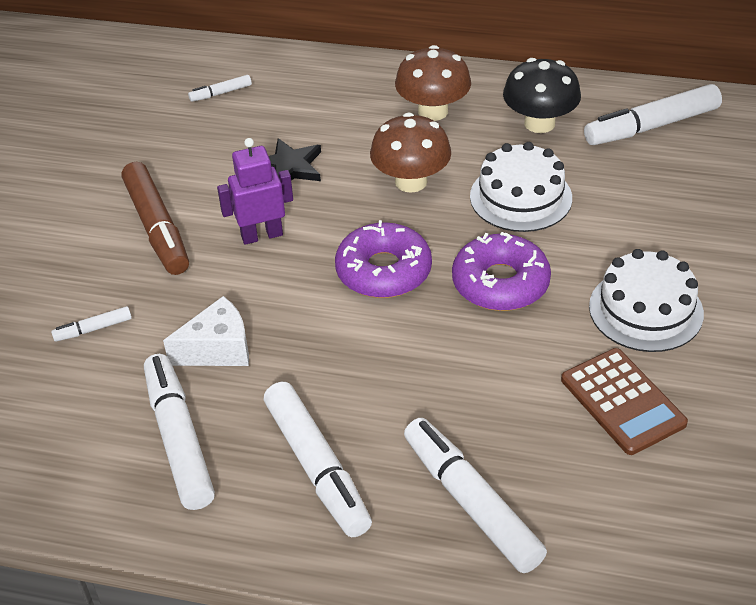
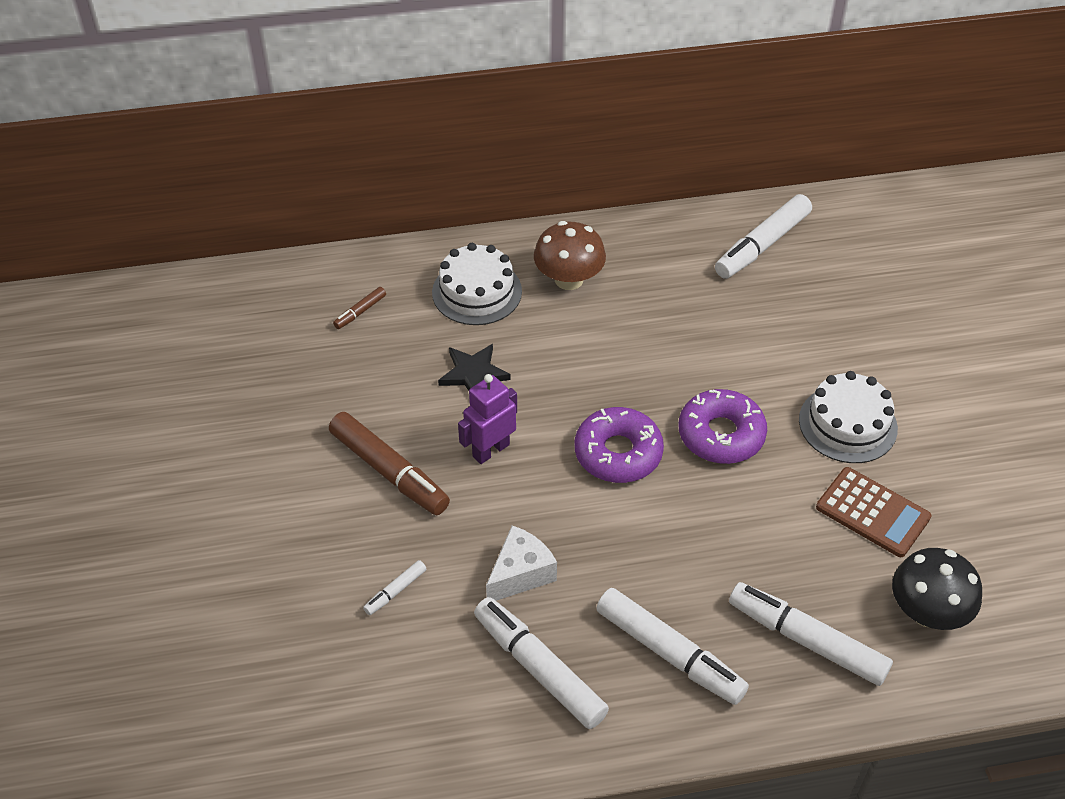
camera: 25 degrees left, 5 degrees up
white marker [188,75,252,102] -> brown marker [333,287,386,329]
brown mushroom [370,113,451,193] -> none
white cake [470,142,572,232] -> white cake moved to [432,243,522,325]
black mushroom [503,58,581,133] -> black mushroom moved to [892,548,982,630]

